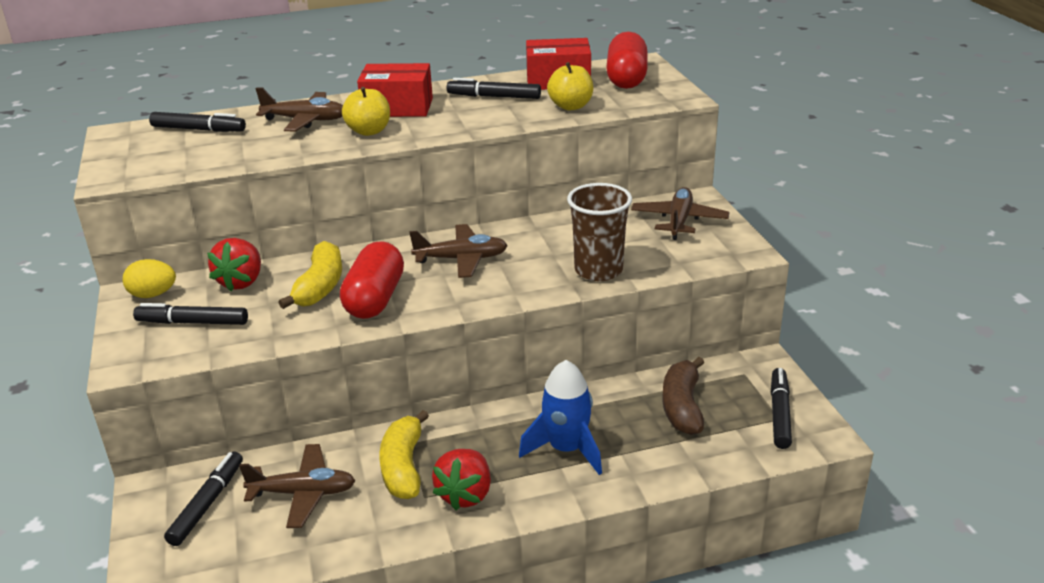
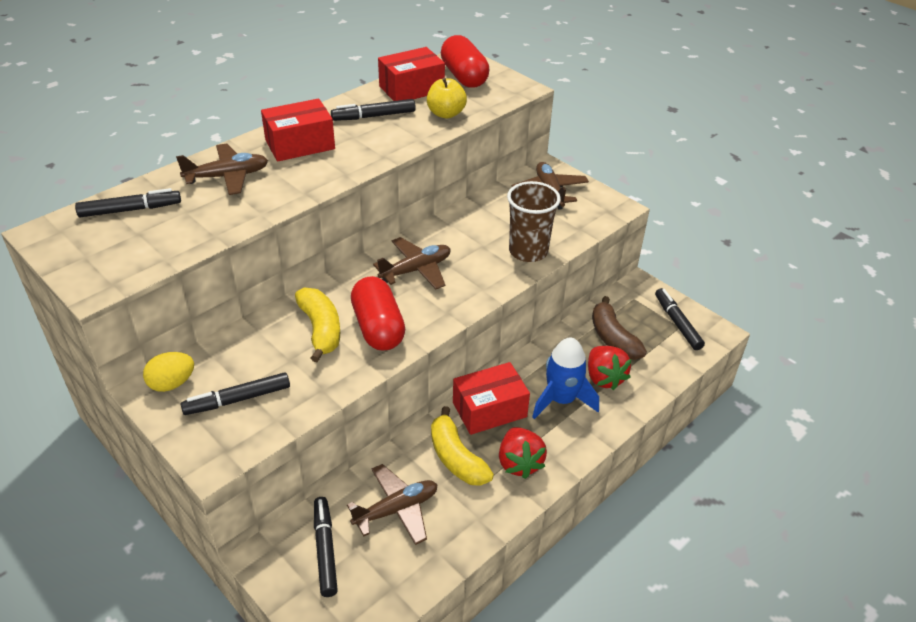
camera: 30 degrees left, 10 degrees up
red strawberry [207,238,261,291] -> red strawberry moved to [588,346,631,390]
yellow apple [342,87,390,136] -> none
none -> red box [453,362,530,435]

